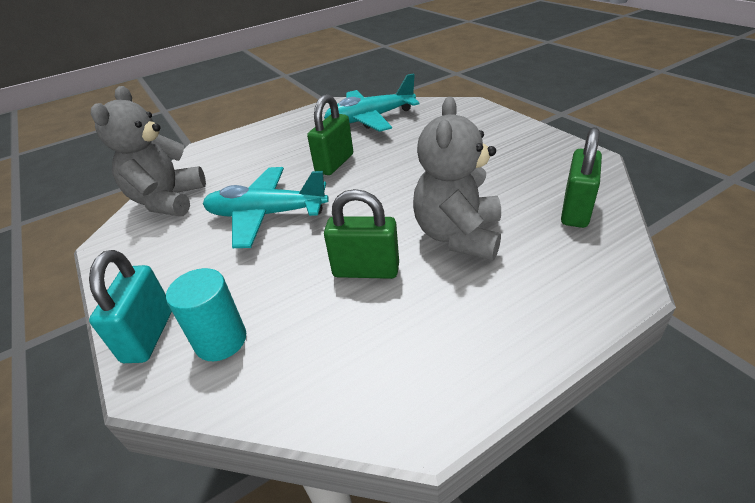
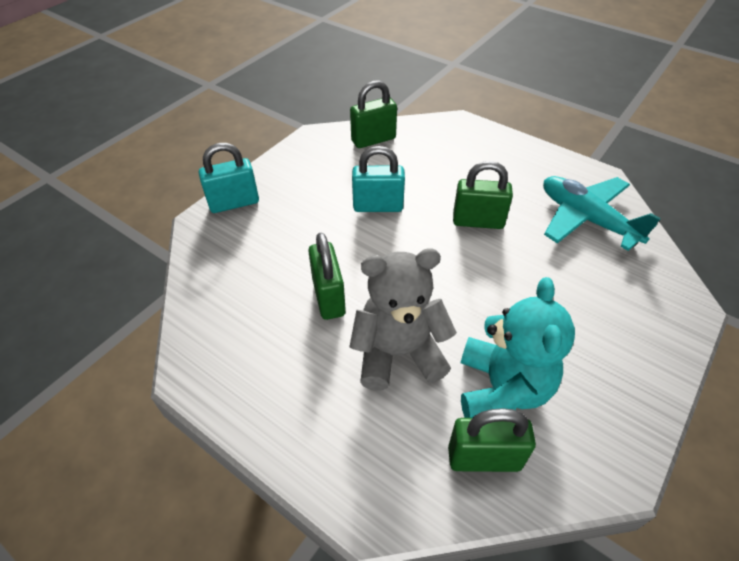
camera: 65 degrees right, 10 degrees up
grey teddy bear [91,86,206,216] -> green padlock [350,80,397,148]
turquoise cylinder [166,268,246,361] -> none
turquoise plane [203,167,329,248] -> turquoise padlock [352,146,405,212]
none -> turquoise teddy bear [461,277,575,418]

